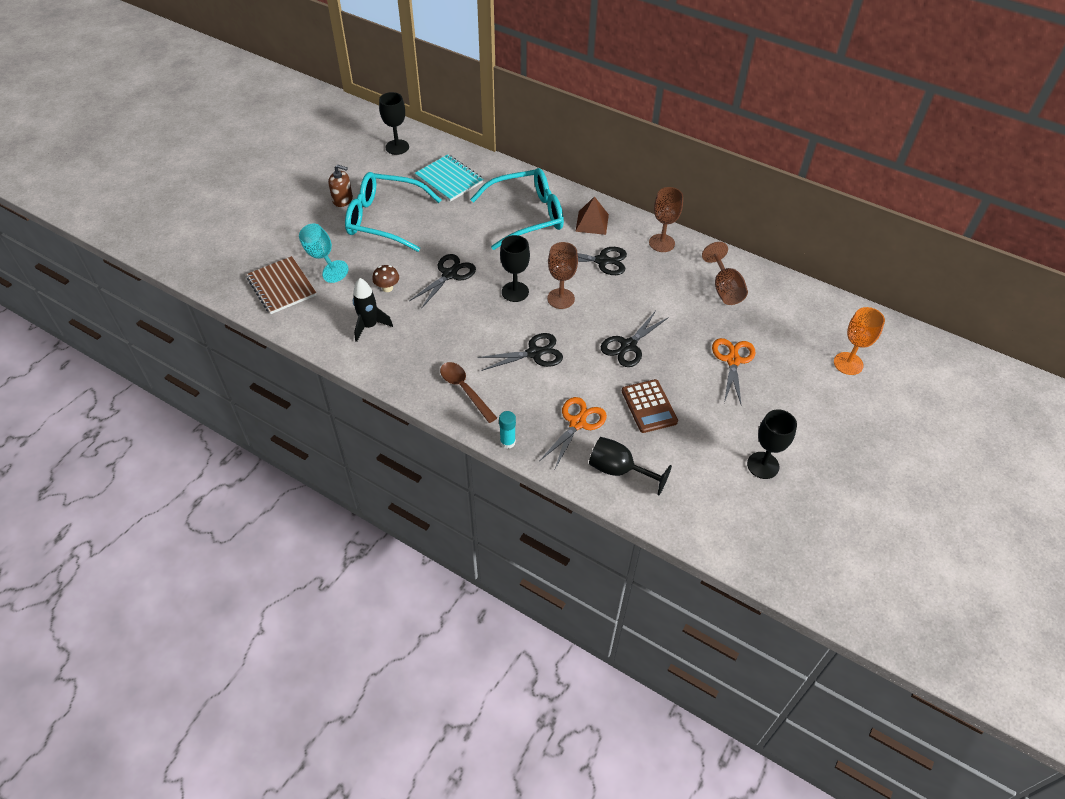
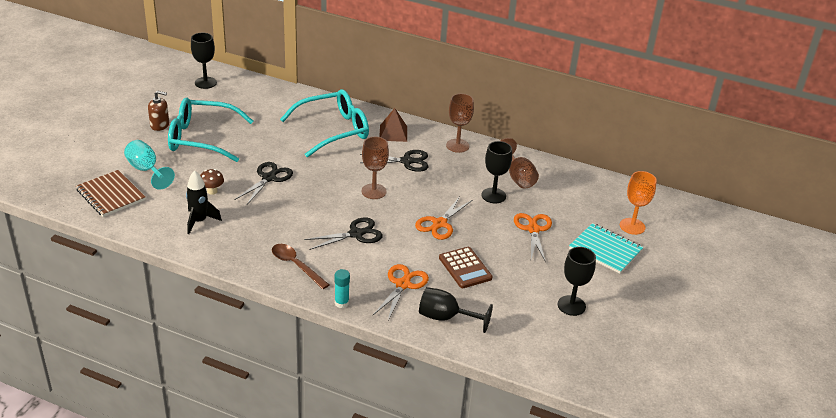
camera: 10 degrees left, 15 degrees down
turquoise notebook [415,154,483,202] -> turquoise notebook moved to [569,223,644,274]
black goblet [500,235,530,302] -> black goblet moved to [481,141,512,203]
black scissors [601,311,669,367] -> orange scissors [415,196,472,240]

